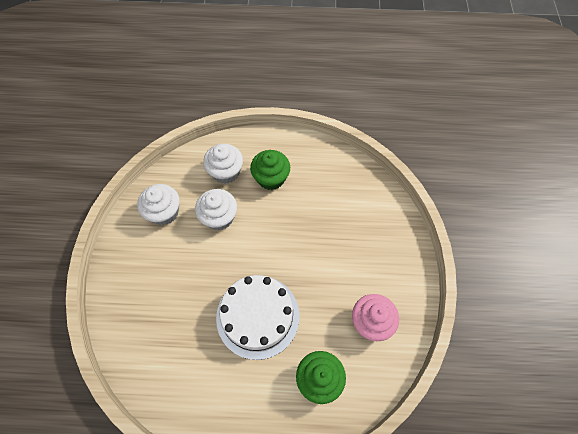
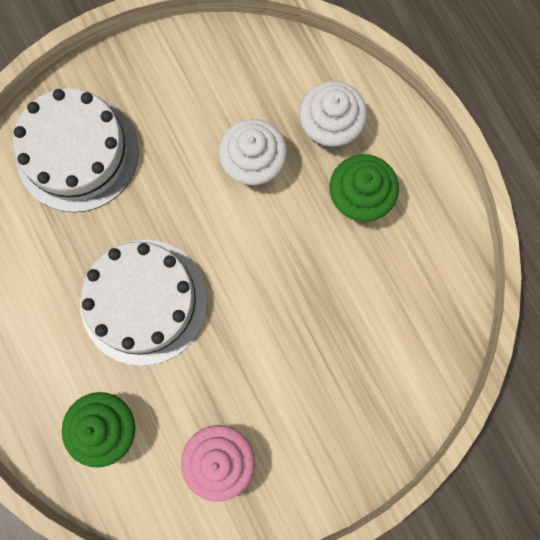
camera: 60 degrees right, 15 degrees up
white cupcake [137,184,180,225] -> none
none -> white cake [13,88,139,212]

